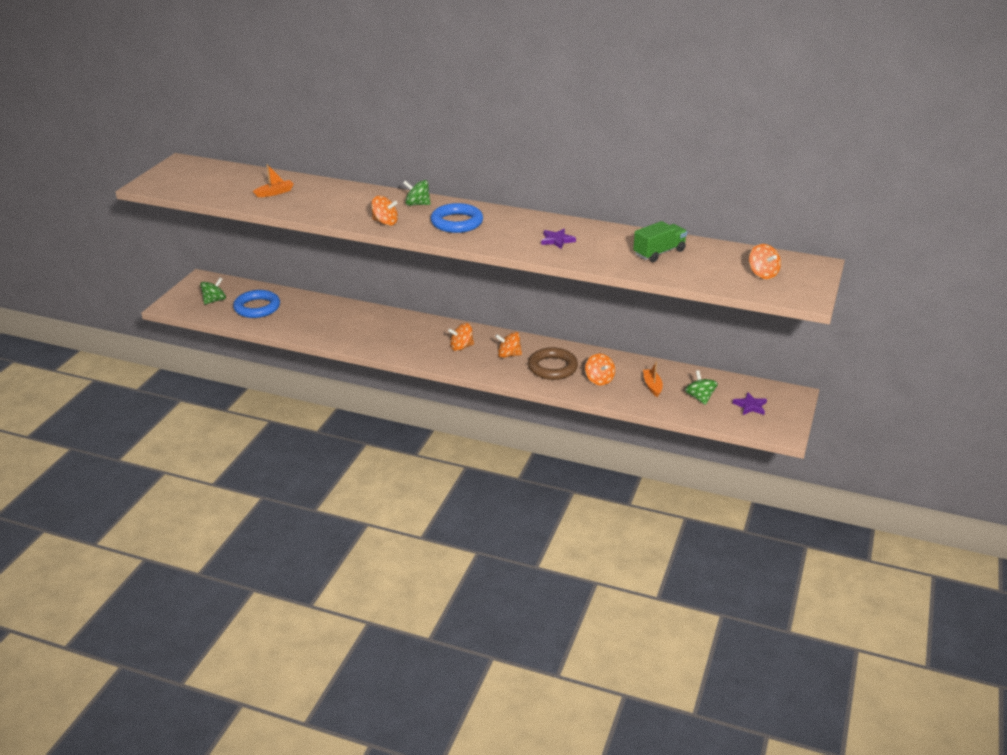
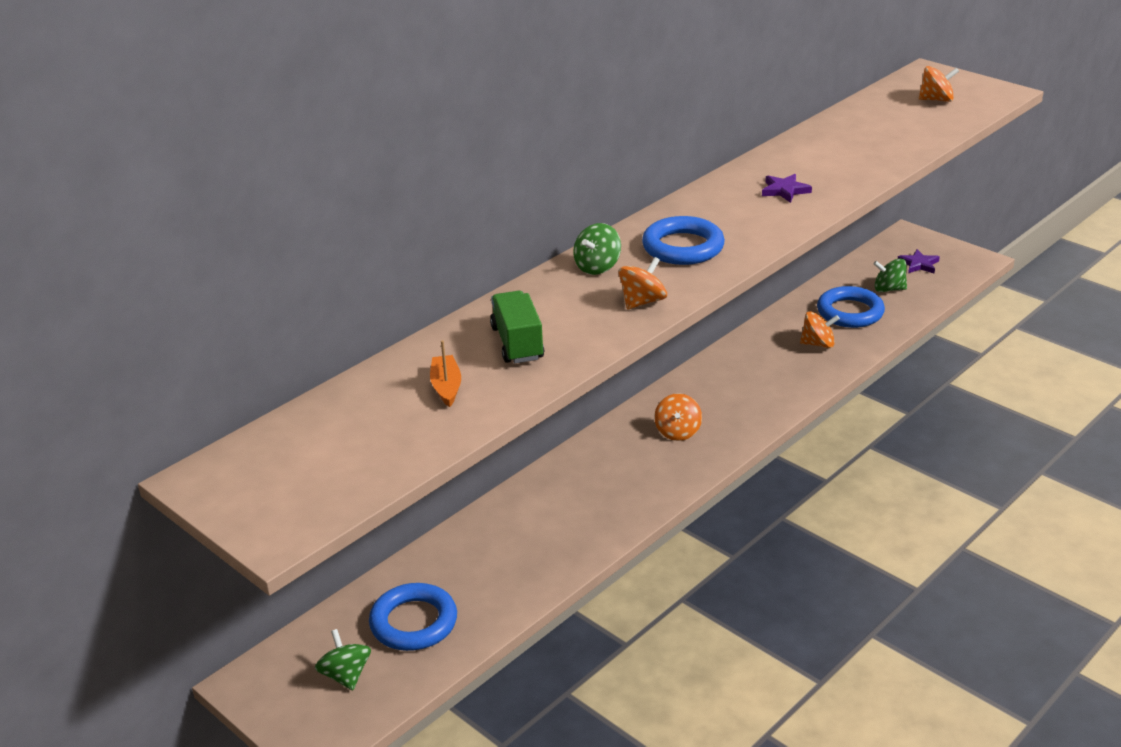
camera: 65 degrees left, 0 degrees up
orange spinning top [495,332,522,358] -> none
brown ring [528,347,578,380] -> none
green truck [633,221,687,262] -> green truck moved to [490,291,544,363]
orange boat [643,361,663,397] -> blue ring [817,286,885,328]

